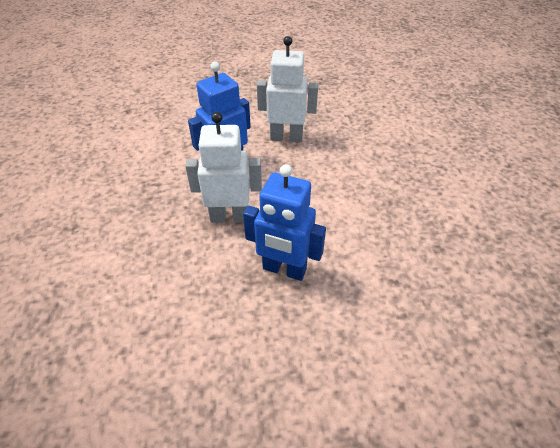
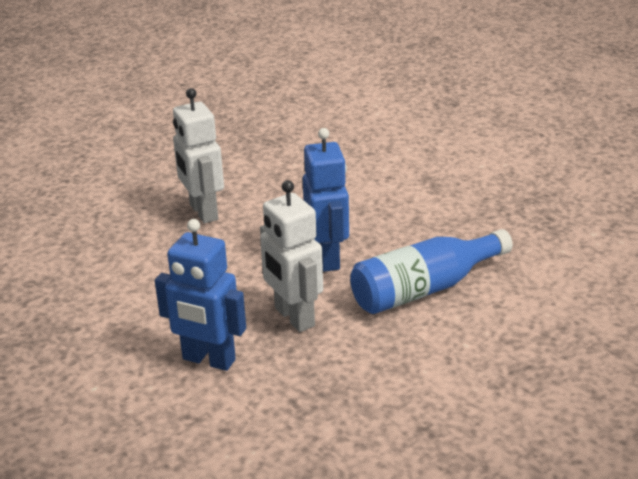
camera: 120 degrees left, 15 degrees down
white robot [257,36,318,142] -> white robot moved to [173,88,224,224]
none -> blue bottle [350,229,513,314]

